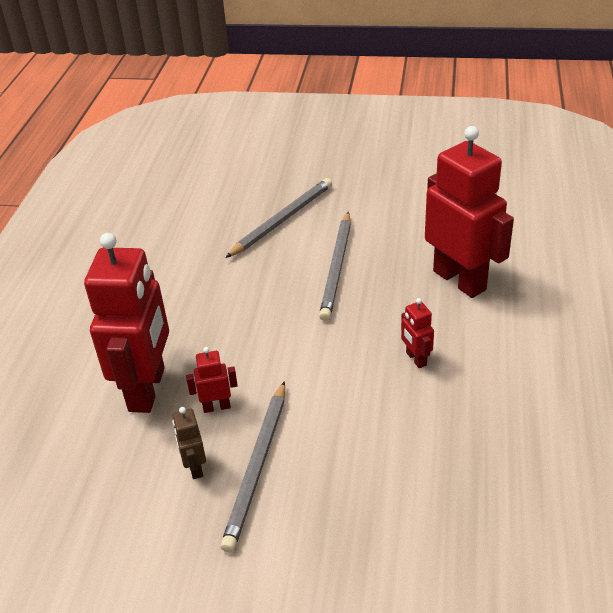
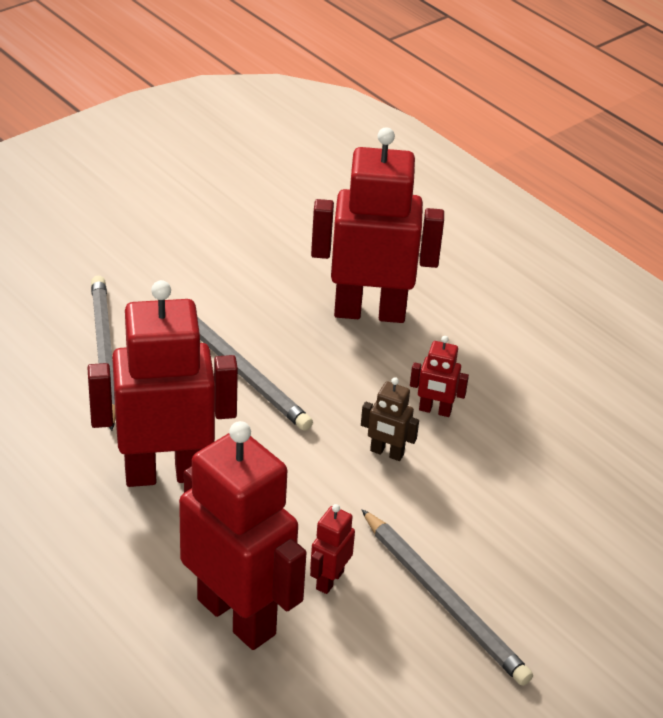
camera: 55 degrees left, 0 degrees up
brown robot [172,407,206,479] -> brown robot moved to [361,377,419,461]
none -> red robot [87,280,238,487]

